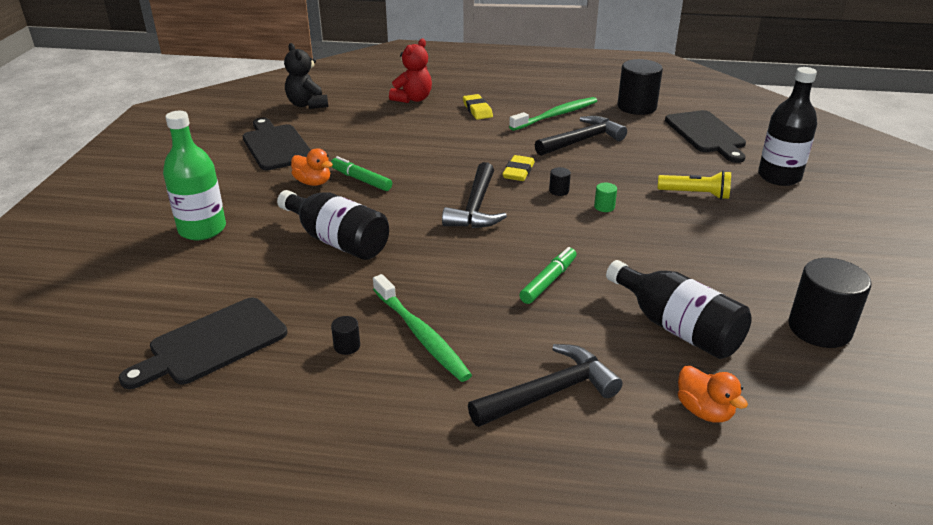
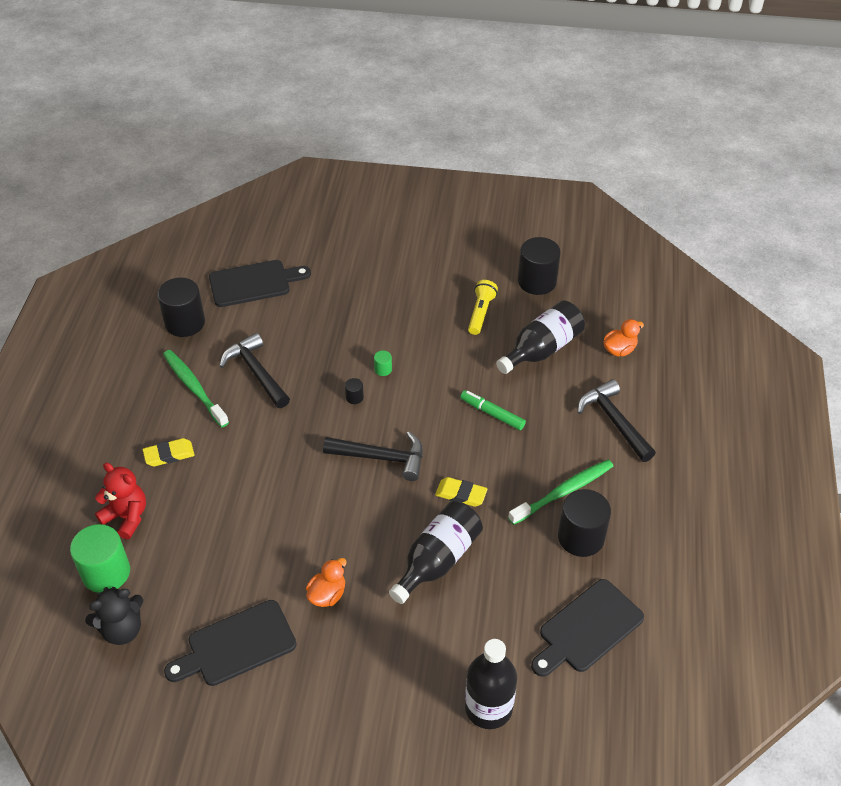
camera: 90 degrees left, 15 degrees up
black cutting board [119,297,287,389] -> black cutting board turned 90 degrees clockwise [531,579,644,677]
green bottle [163,111,226,240] -> none
green marker [331,156,392,191] -> none
black cylinder [331,316,360,355] -> black cylinder [558,489,611,557], size x2.37
yellow eraser [502,155,535,181] -> yellow eraser moved to [435,477,488,507]
yellow flashlight [658,171,731,199] -> yellow flashlight moved to [468,280,498,335]
black bottle [758,67,817,186] -> black bottle moved to [465,639,517,729]
none -> green cylinder [70,524,130,593]

